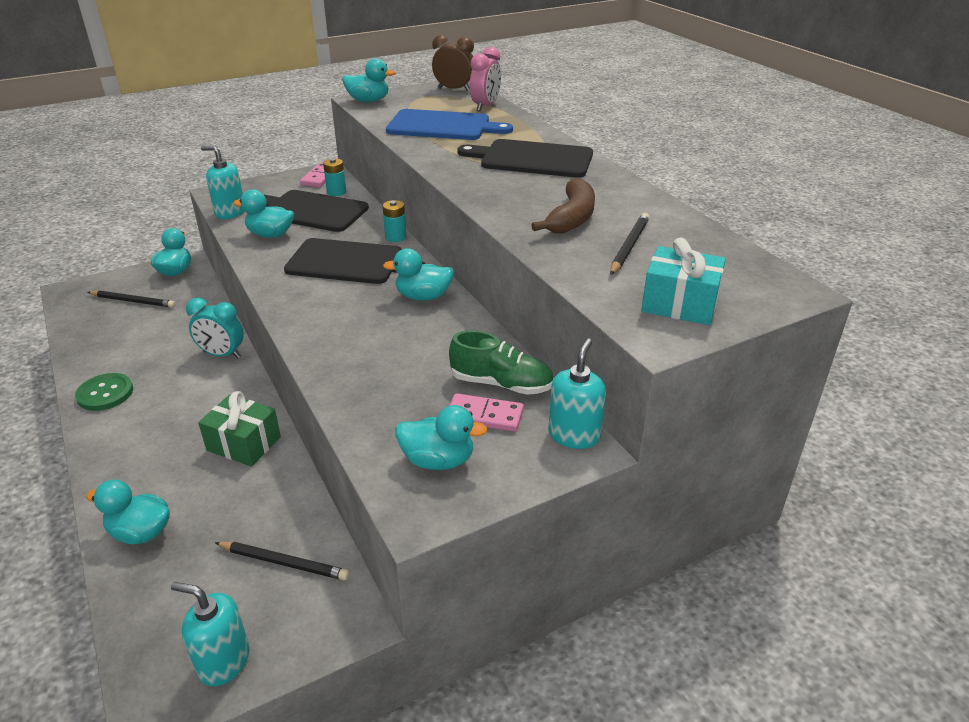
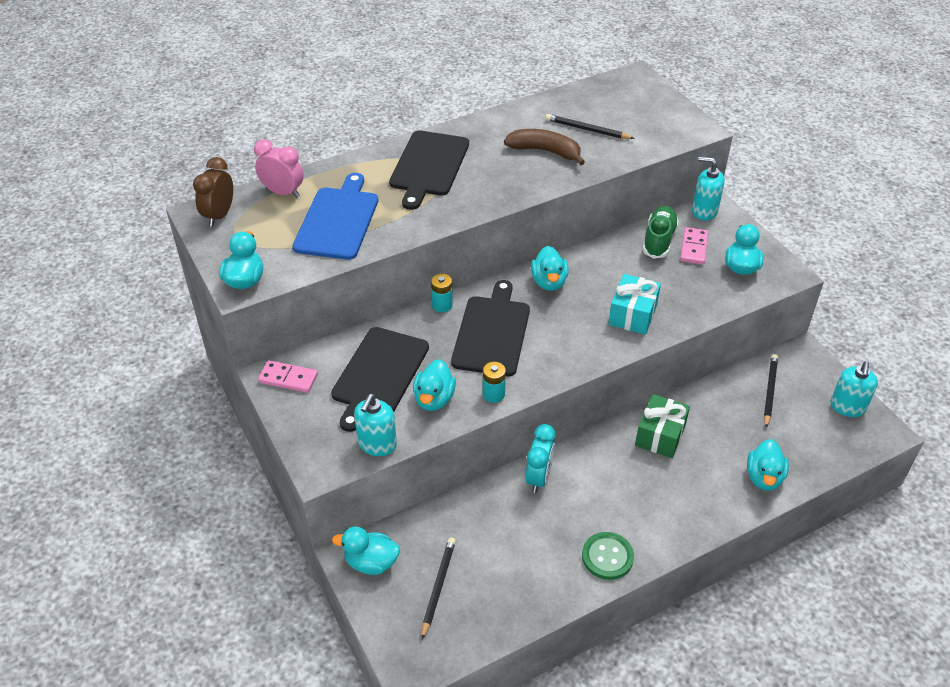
camera: 90 degrees left, 10 degrees up
turquoise battery [323,158,346,196] -> turquoise battery moved to [483,362,506,403]
turquoise gift [641,237,726,325] -> turquoise gift moved to [609,274,661,335]

